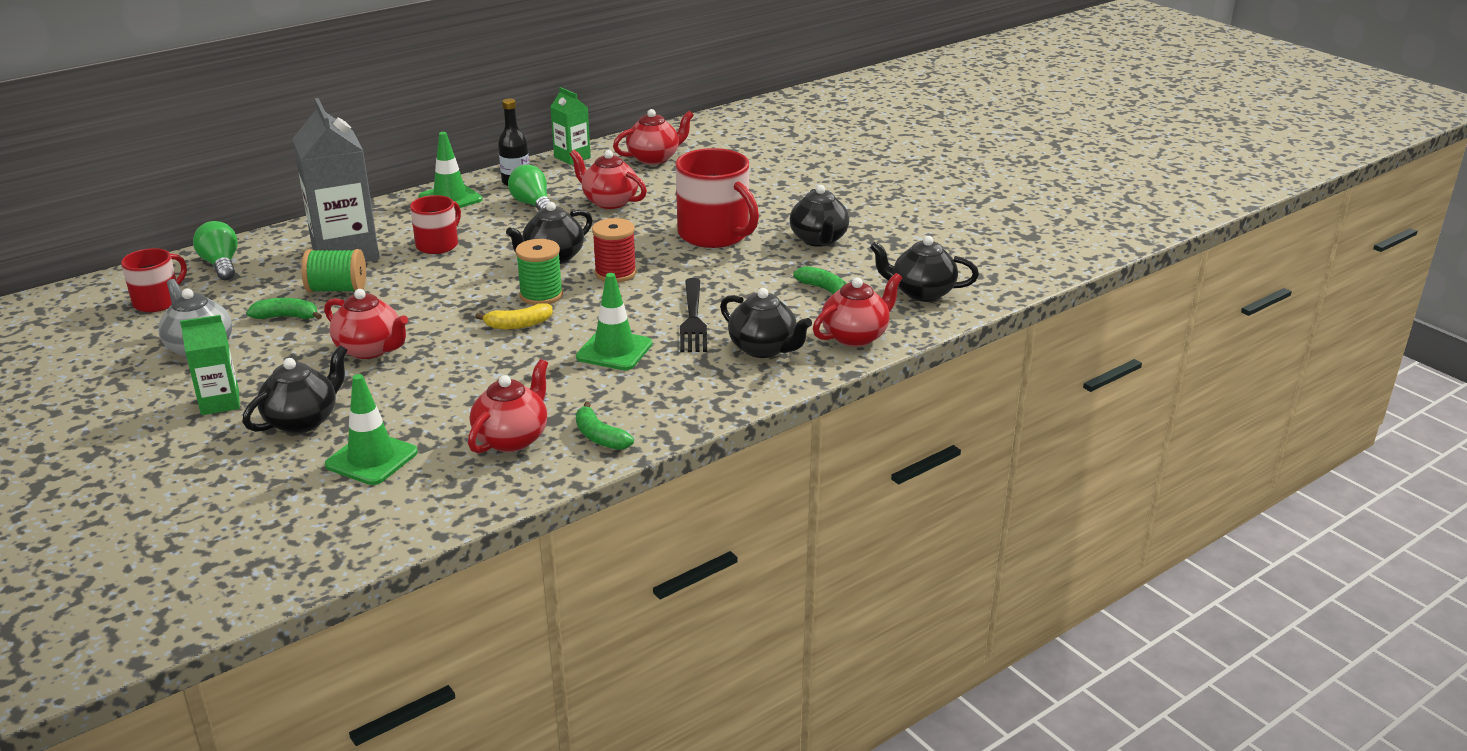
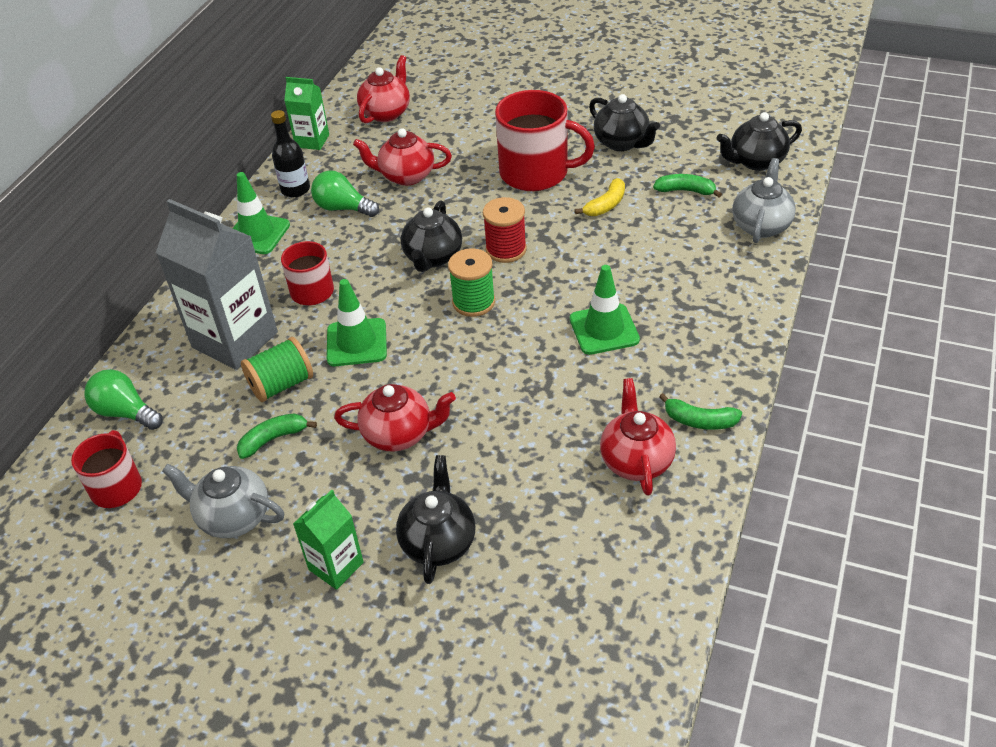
camera: 30 degrees left, 15 degrees up
green traffic cone [325,374,418,485] -> green traffic cone moved to [327,279,387,366]
yellow banana [475,303,553,329] -> yellow banana moved to [575,178,625,216]
black fork [680,278,707,352] -> none
black teapot [720,288,812,358] -> none
red teapot [813,273,902,347] -> grey teapot [732,158,796,243]

